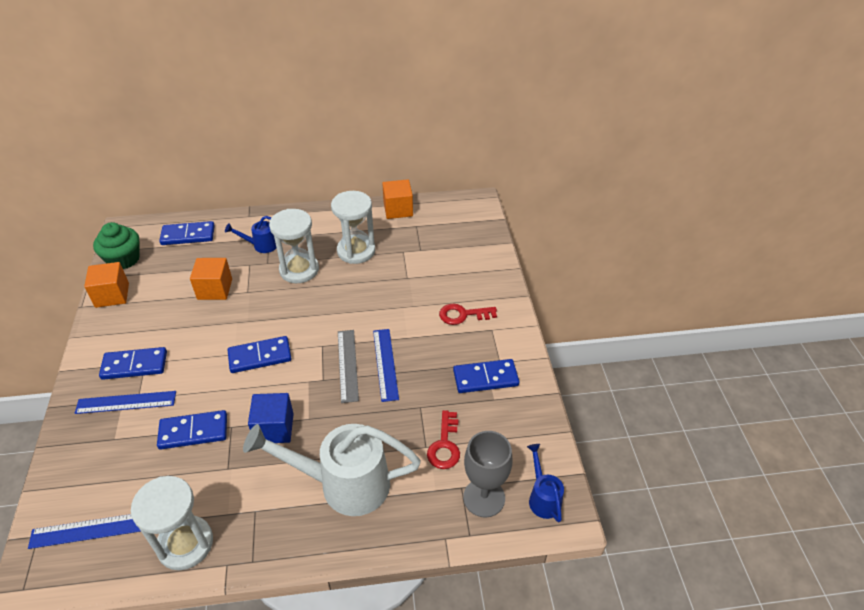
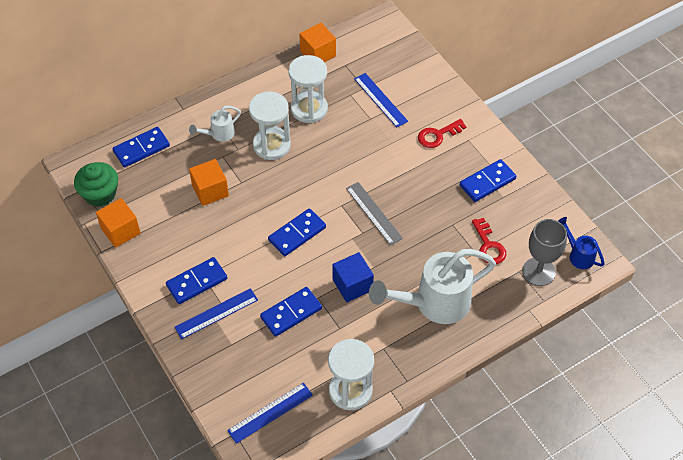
camera: 25 degrees left, 10 degrees up
blue watering can [225,216,276,253] -> white watering can [189,106,241,142]
blue ruler [373,329,399,402] -> blue ruler moved to [354,73,408,128]

